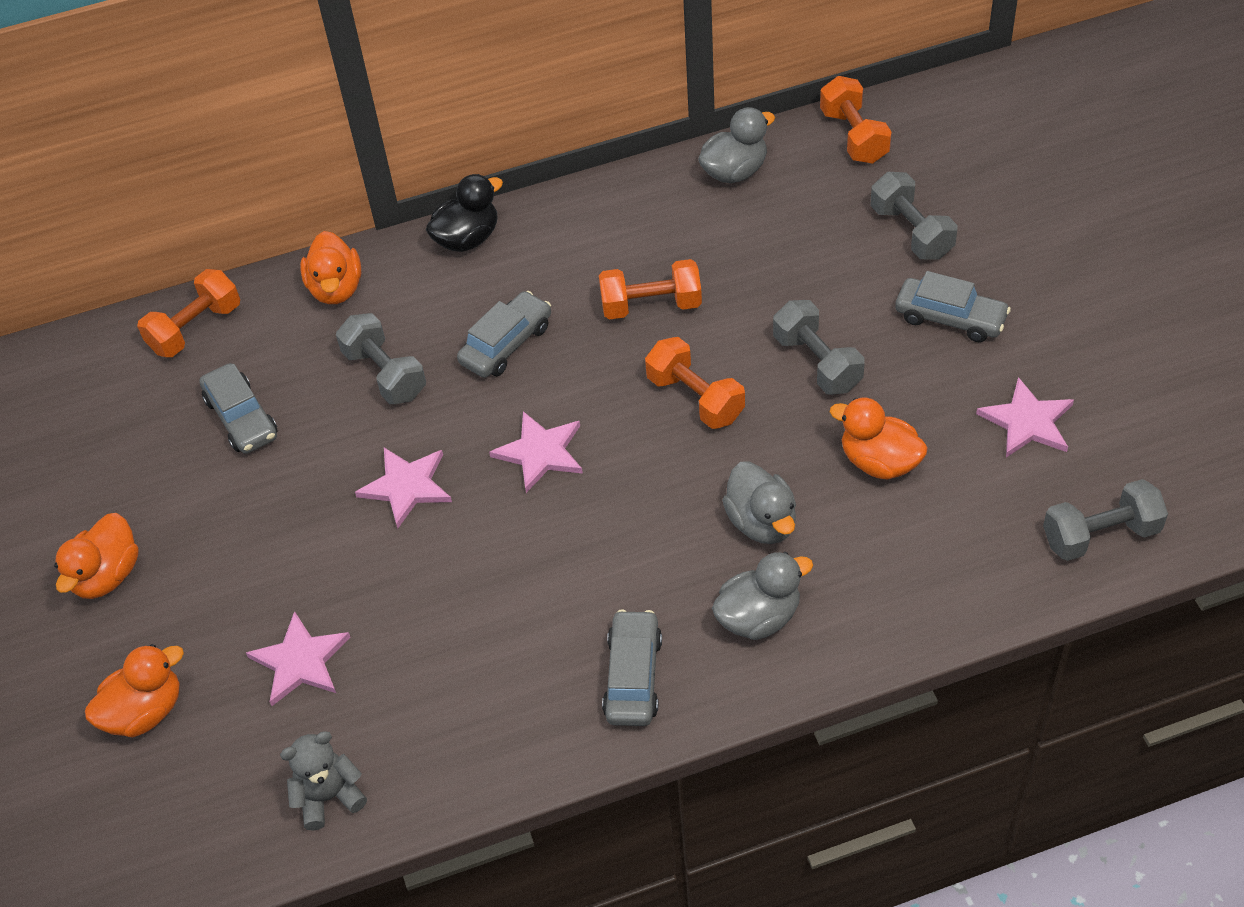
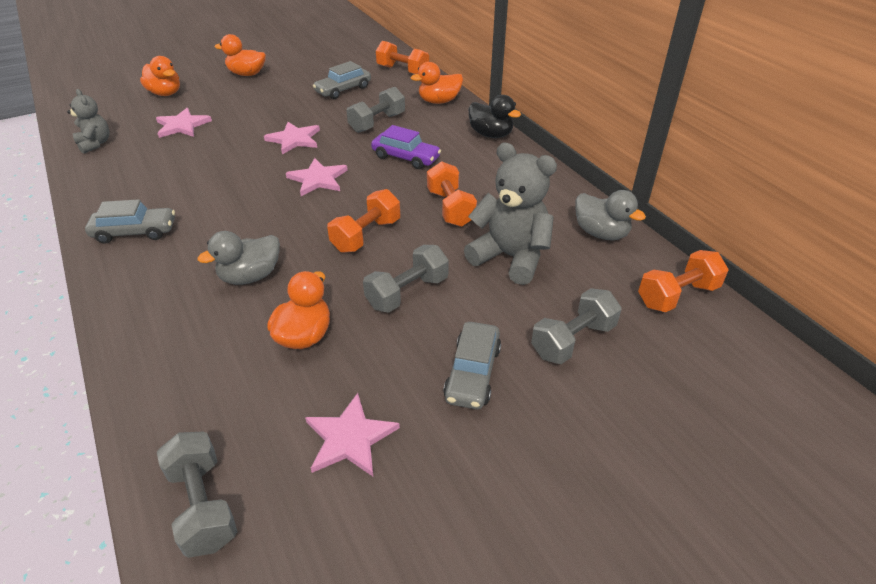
camera: 75 degrees right, 10 degrees down
grey car [457,291,551,378] -> purple car [371,125,441,169]
grey duck [712,552,813,640] -> none
none -> grey teddy bear [464,143,557,285]

